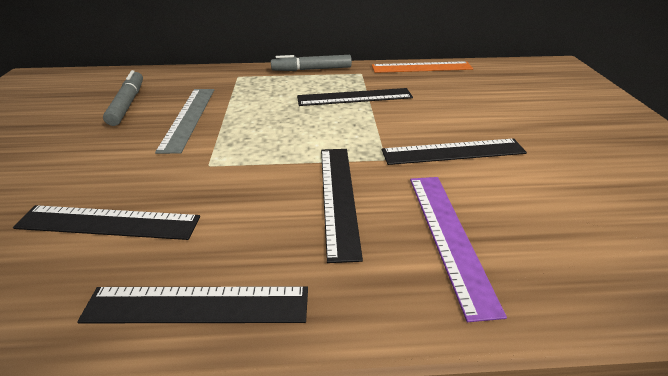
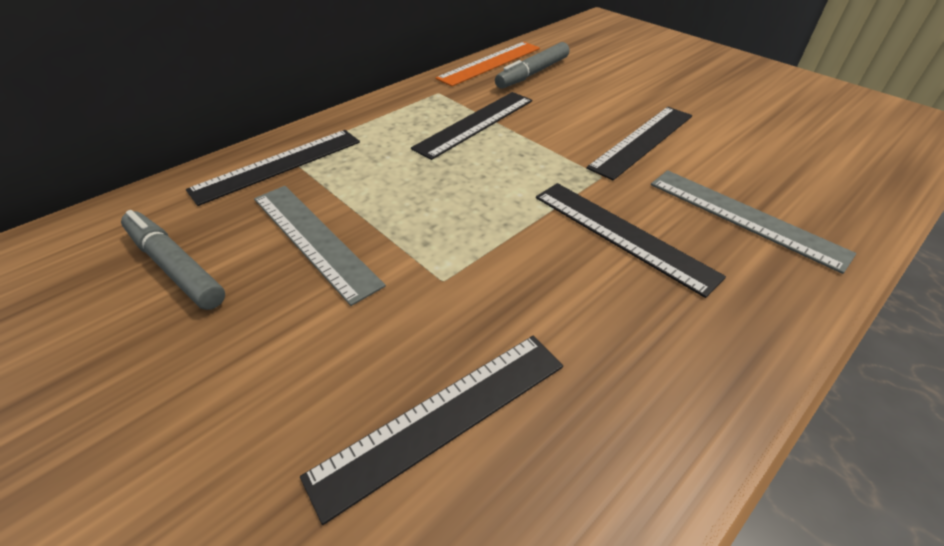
camera: 40 degrees left, 5 degrees up
black ruler [77,286,308,323] -> black ruler moved to [186,130,360,206]
grey marker [271,55,352,71] -> grey marker moved to [495,42,570,89]
purple ruler [410,177,507,322] -> grey ruler [651,170,856,274]

